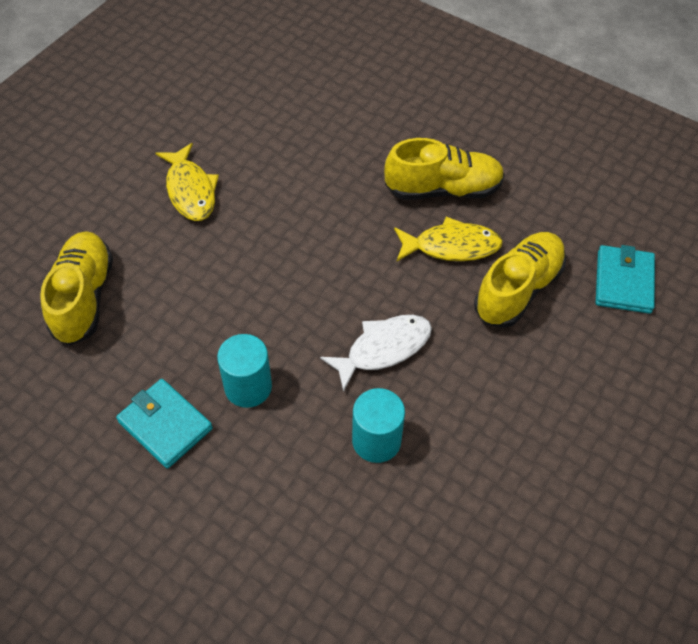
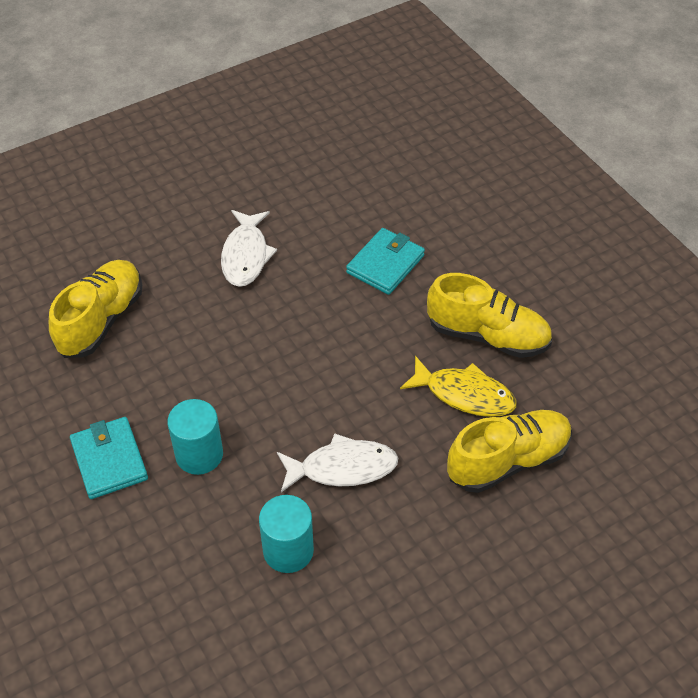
camera: 25 degrees right, 5 degrees down
yellow fish [156,143,219,221] -> white fish [221,210,277,287]
turquoise wallet [596,245,655,314] -> turquoise wallet moved to [346,228,425,295]

